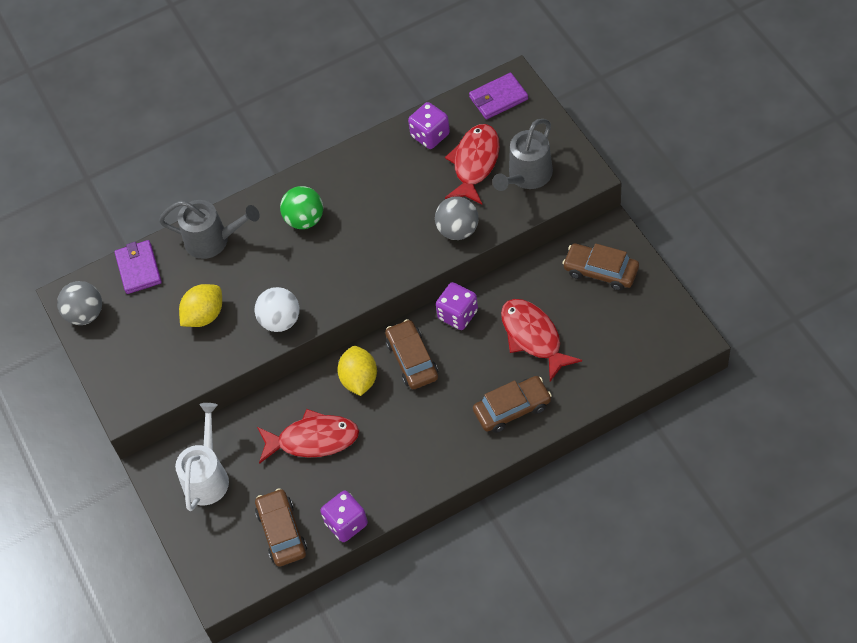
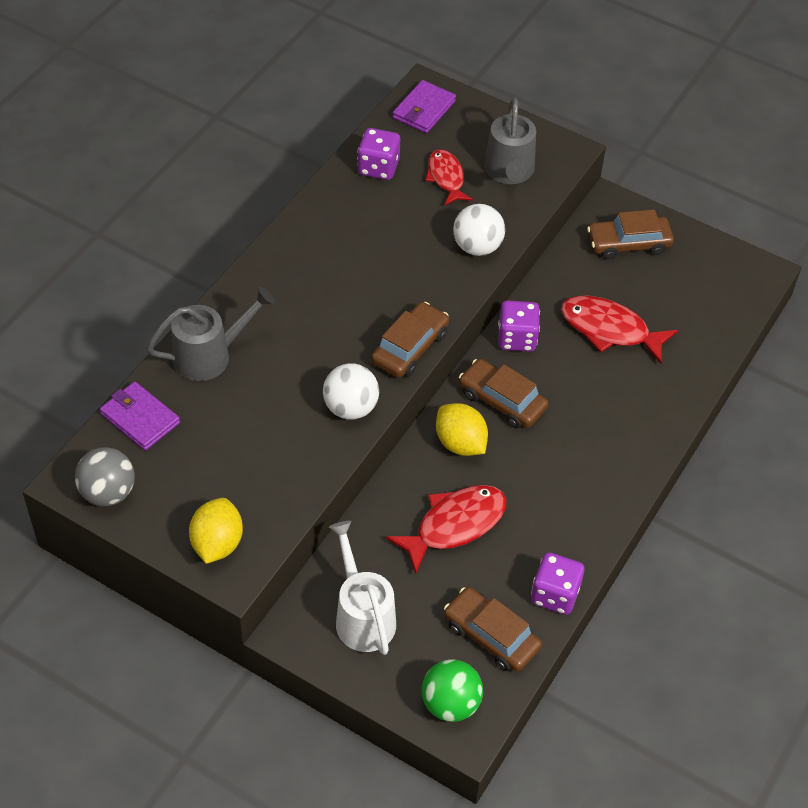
camera: 40 degrees left, 5 degrees down
yellow lemon [179,284,222,327] -> yellow lemon moved to [189,498,243,564]
green ball [280,186,323,229] -> green ball moved to [422,659,483,722]
grey ball [435,196,479,240] -> white ball [453,204,505,256]
red fish [445,124,500,205] -> red fish [425,149,473,206], size x0.66
brown car [473,376,552,433] -> brown car moved to [371,302,449,378]

